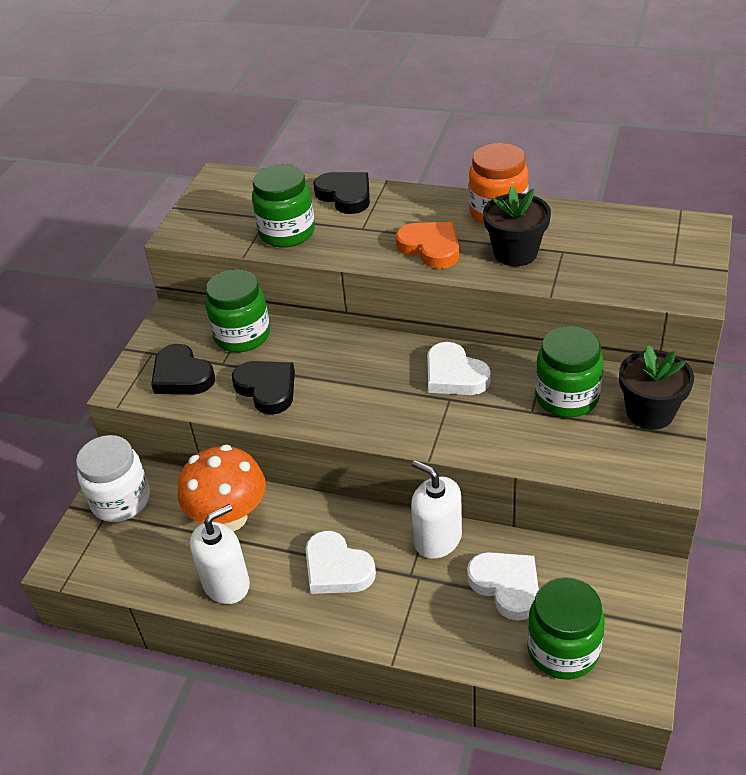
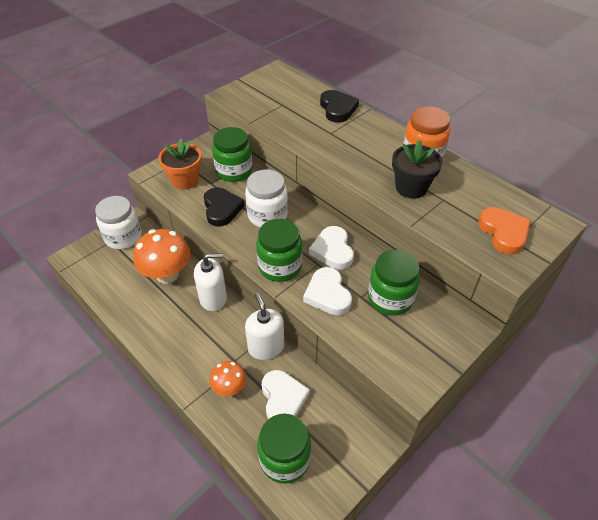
camera: 25 degrees right, 5 degrees up
black heart [151,344,215,394] -> orange flower pot [158,139,202,190]
white soap dispenser [190,504,250,604] -> white soap dispenser moved to [194,253,227,311]
green jar [252,164,315,248] -> green jar moved to [256,219,303,282]
white heart [305,531,376,594] -> white heart moved to [303,267,352,315]
orange heart [396,222,459,269] -> orange heart moved to [478,207,531,254]
black flower pot [619,345,694,430] -> none
none -> orange mushroom [210,361,246,396]
none -> white jar [245,169,288,227]

